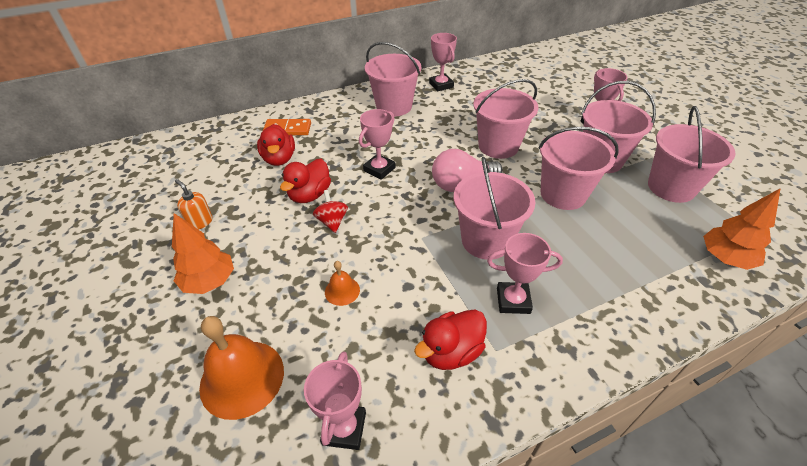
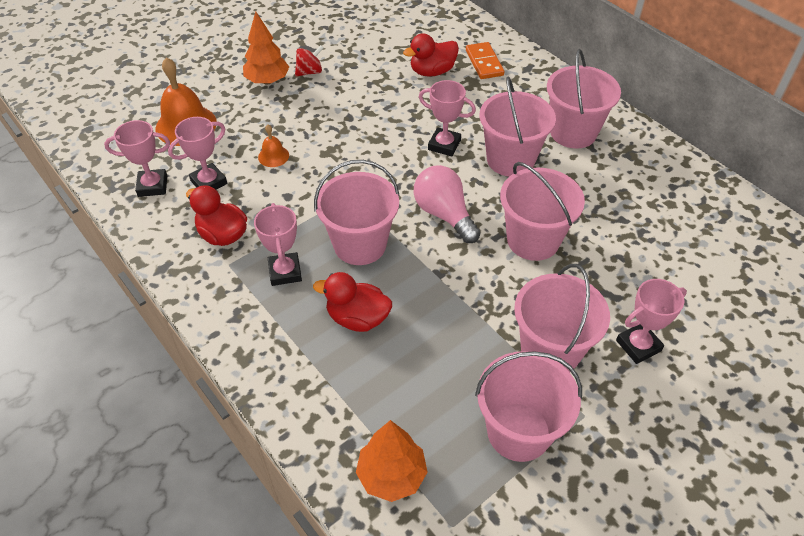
camera: 75 degrees right, 5 degrees up
orange soap dispenser [175,179,213,230] -> none
red duck [280,158,331,203] -> red duck moved to [313,272,392,332]
red spinning top [313,190,348,233] -> red spinning top moved to [295,45,323,77]
pink trophy [429,33,457,91] -> pink trophy moved to [168,117,227,190]
pink bucket [538,127,619,210] -> pink bucket moved to [480,76,556,177]

